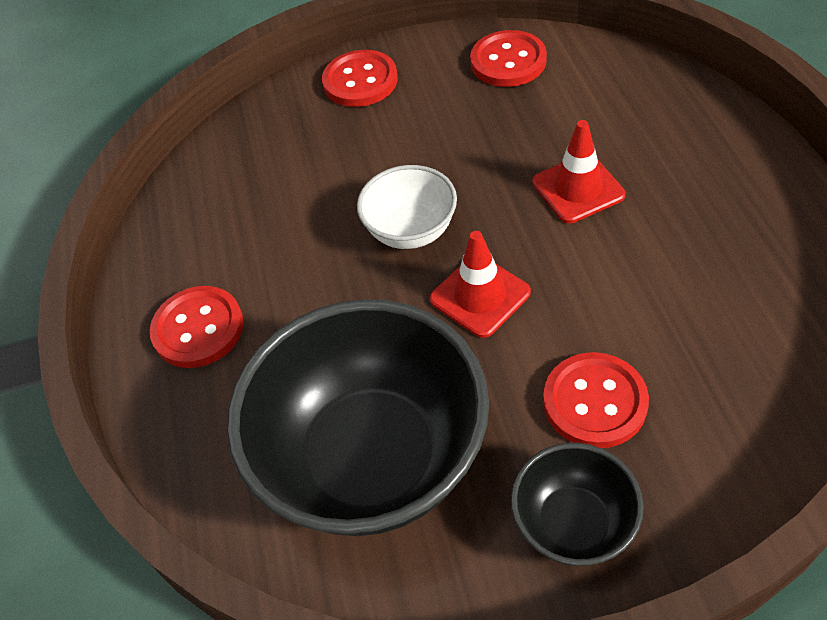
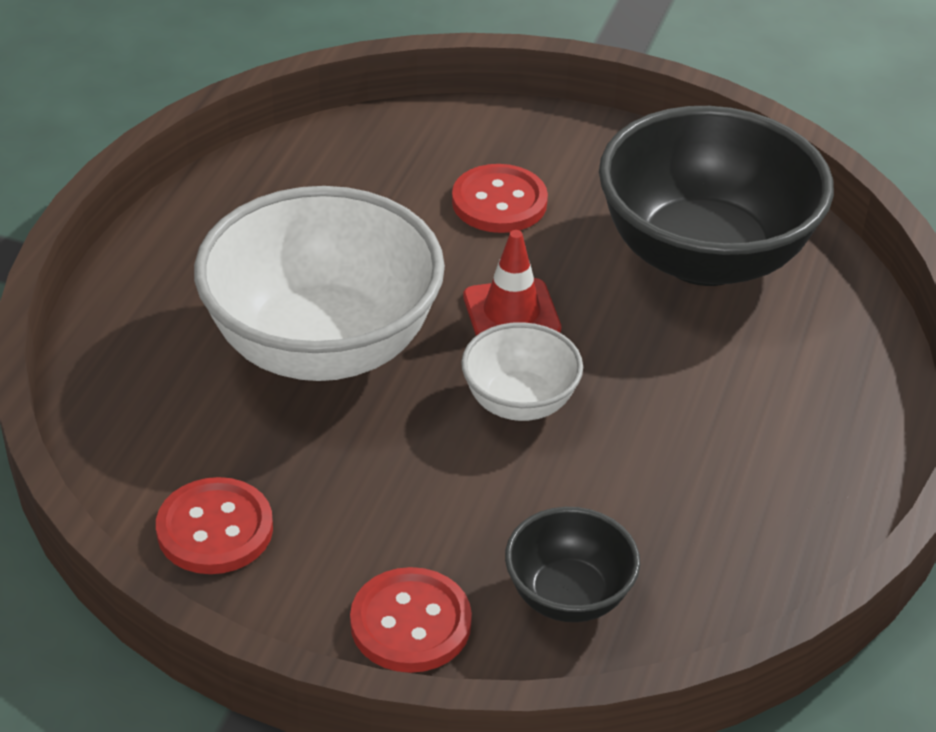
camera: 155 degrees left, 10 degrees down
red button [150,286,244,368] -> none
black bowl [511,443,644,566] -> black bowl moved to [505,507,640,622]
red traffic cone [532,120,625,223] -> white bowl [194,186,445,381]

